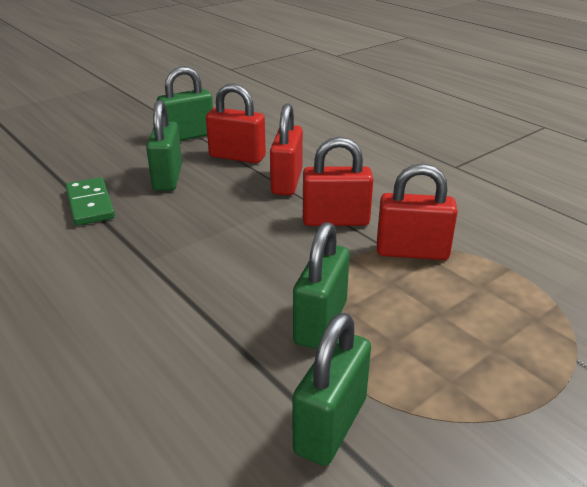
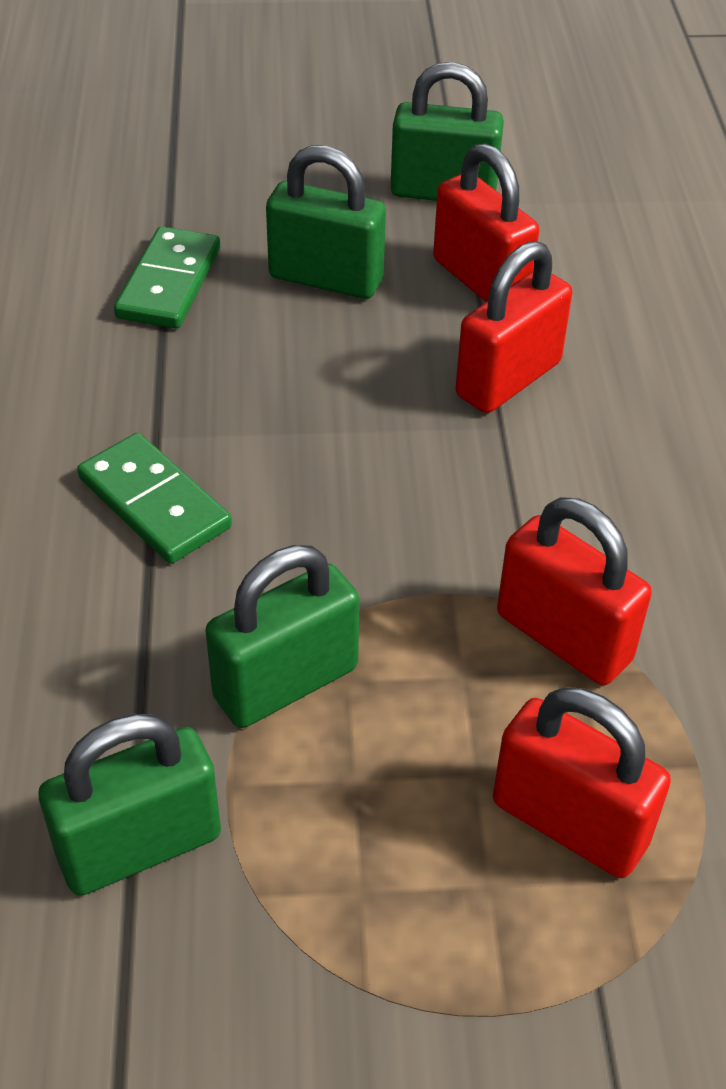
camera: 35 degrees right, 15 degrees up
green padlock [146,100,182,191] -> green padlock turned 75 degrees clockwise [266,145,386,299]
red padlock [303,137,373,226] -> red padlock moved to [493,687,671,878]
none -> green domino [77,433,232,564]

